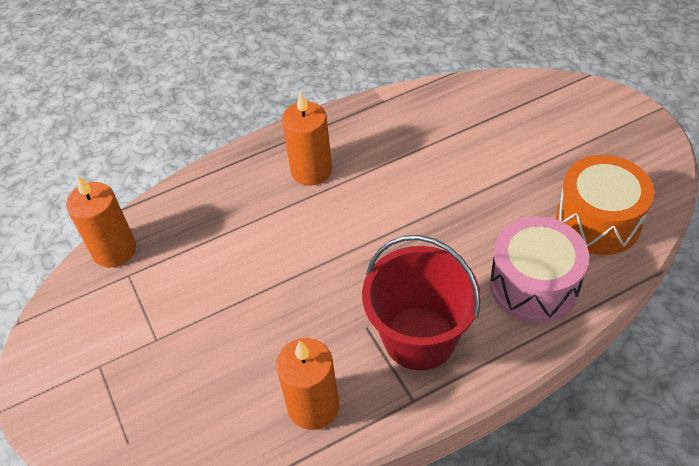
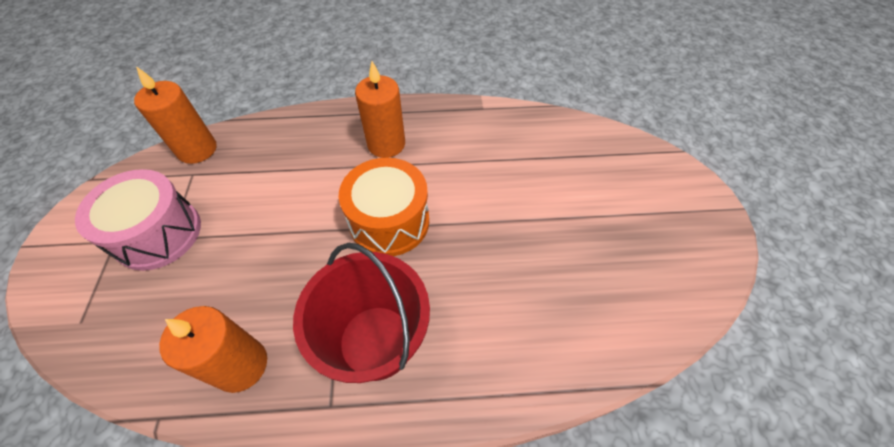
camera: 20 degrees right, 5 degrees up
pink drum [490,217,589,323] -> pink drum moved to [75,169,201,271]
orange drum [556,155,654,255] -> orange drum moved to [338,158,429,256]

